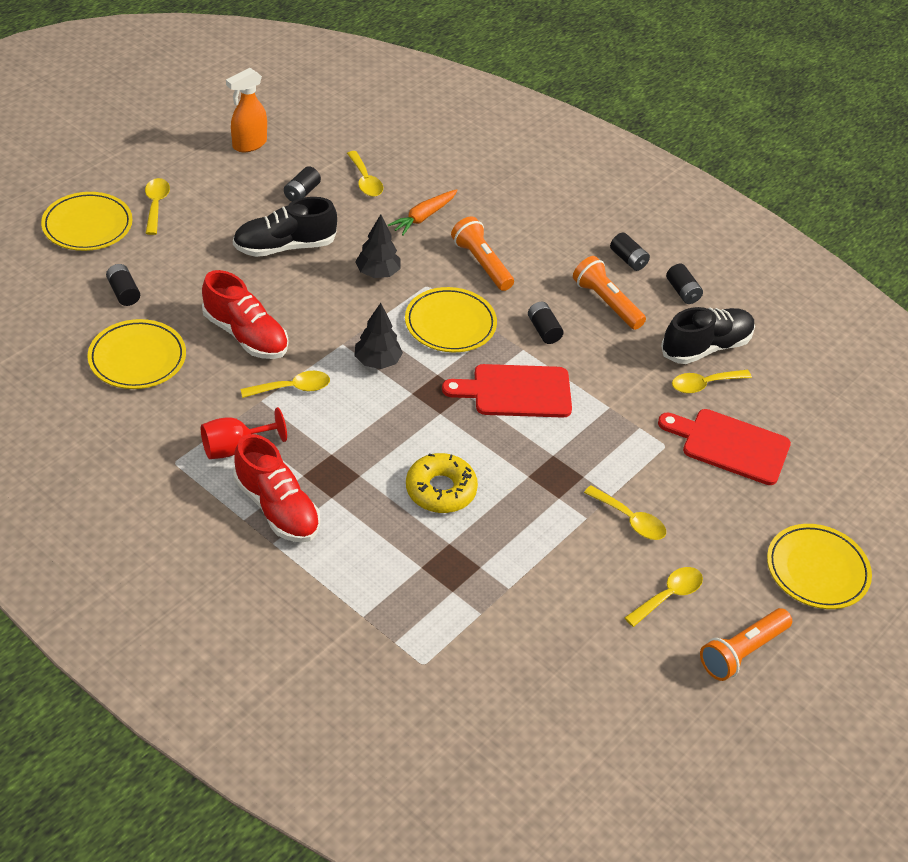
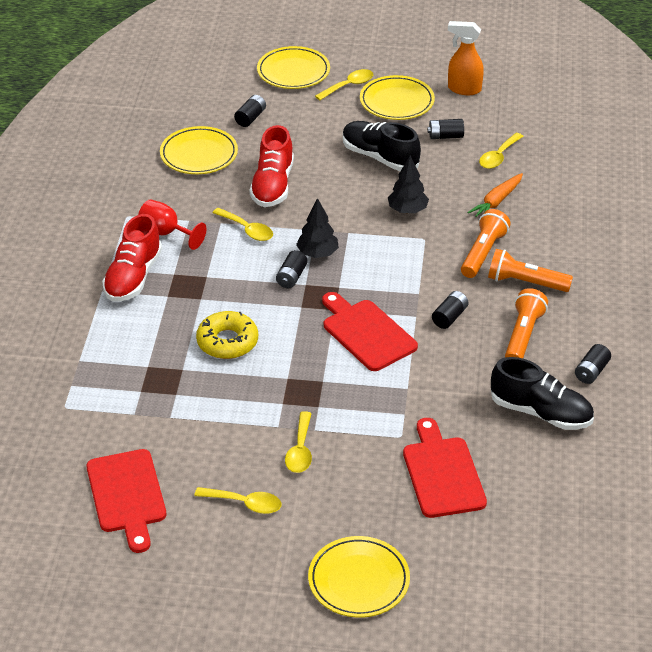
camera: 60 degrees right, 5 degrees down
orange carrot [388,189,458,236] -> orange carrot turned 60 degrees counterclockwise [467,173,523,217]
yellow plate [405,287,497,352] -> yellow plate moved to [360,75,435,120]
black battery [610,233,650,271] -> black battery moved to [276,250,308,288]
yellow spoon [672,370,752,394] -> none
orange flashlight [700,608,792,681] -> orange flashlight moved to [488,249,573,292]
none -> red cutting board [86,449,166,553]

